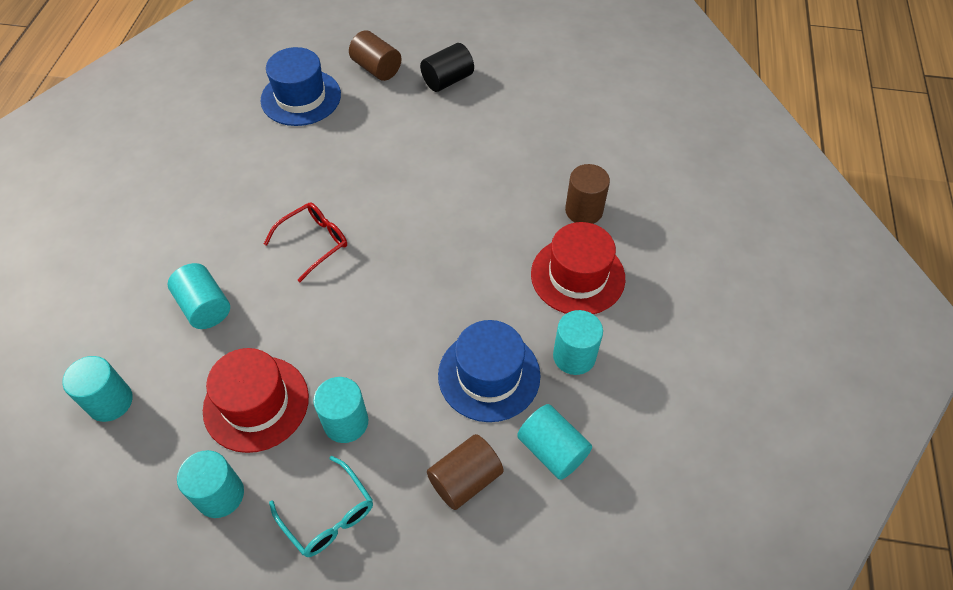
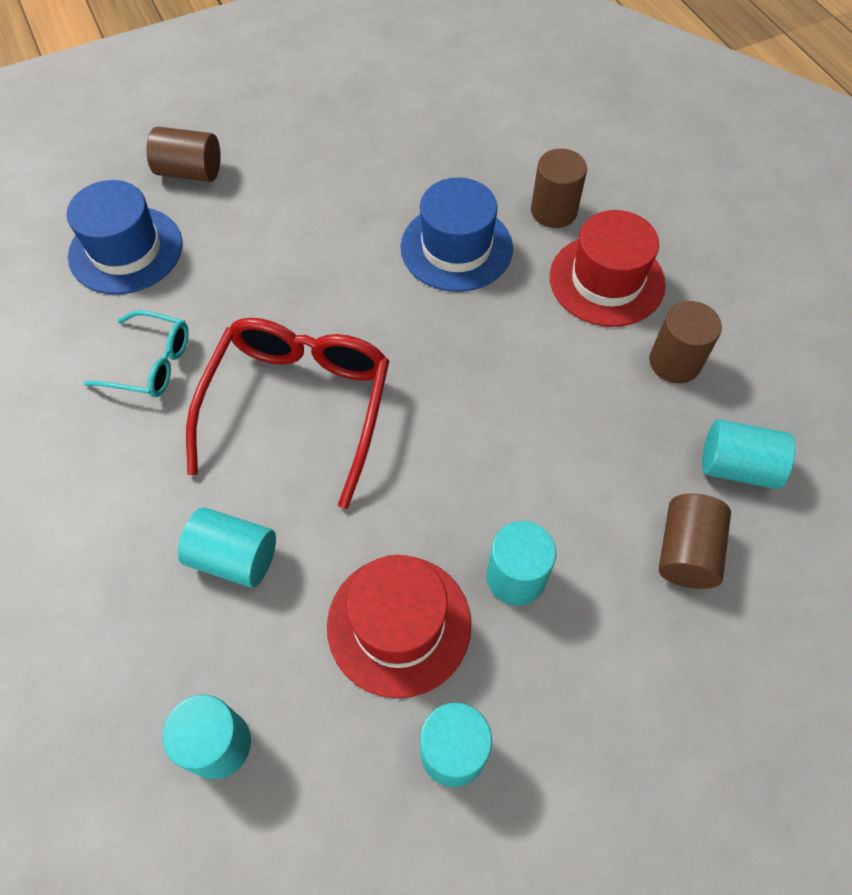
camera: 35 degrees left, 5 degrees up
red glasses [264,203,347,282] -> red glasses [186,318,389,509], size x1.85
turquoise glasses [269,456,373,557] -> turquoise glasses moved to [83,310,189,397]
black cylinder [420,43,474,92] -> none
blue hat [438,320,541,422] -> blue hat moved to [400,178,513,292]
turquoise cylinder [553,310,603,375] -> brown cylinder [649,301,722,383]

